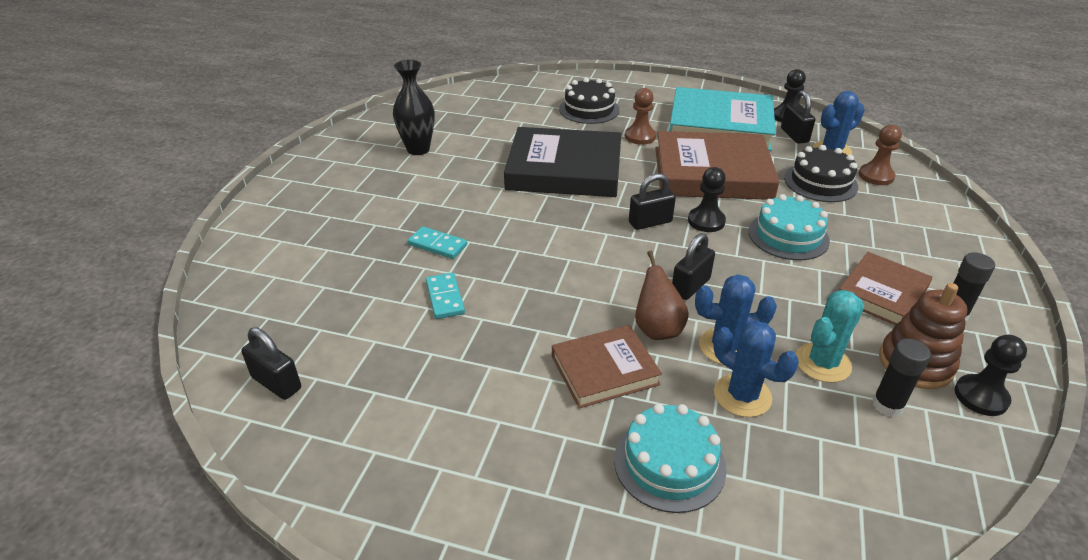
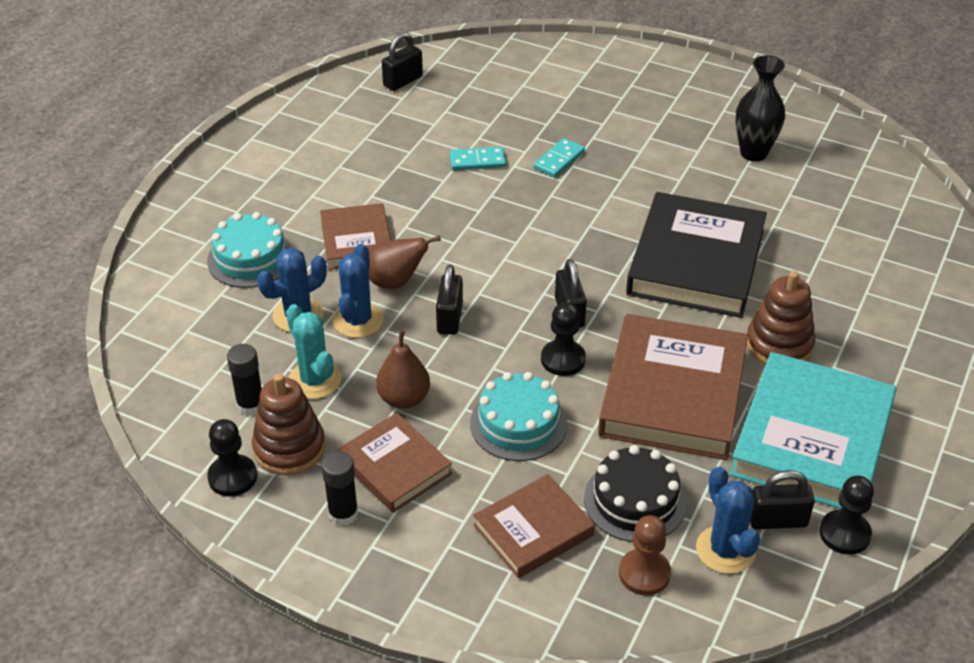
camera: 100 degrees right, 5 degrees up
black cake [559,78,620,124] -> none
brown pawn [625,88,656,145] -> brown stacking toy [747,271,815,365]
black padlock [672,233,715,300] -> black padlock turned 45 degrees clockwise [436,264,463,335]
none -> brown pear [376,330,430,409]
none -> brown book [473,474,595,578]

